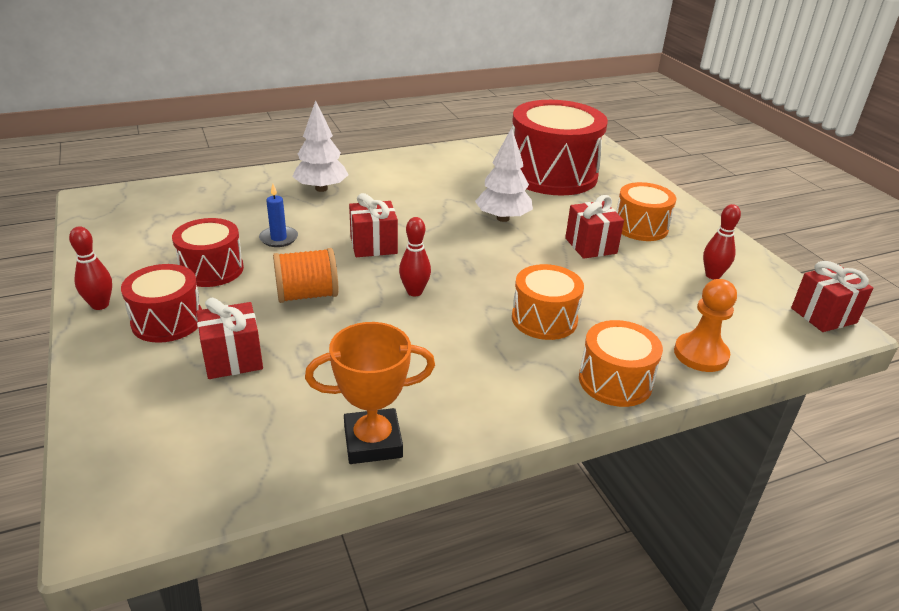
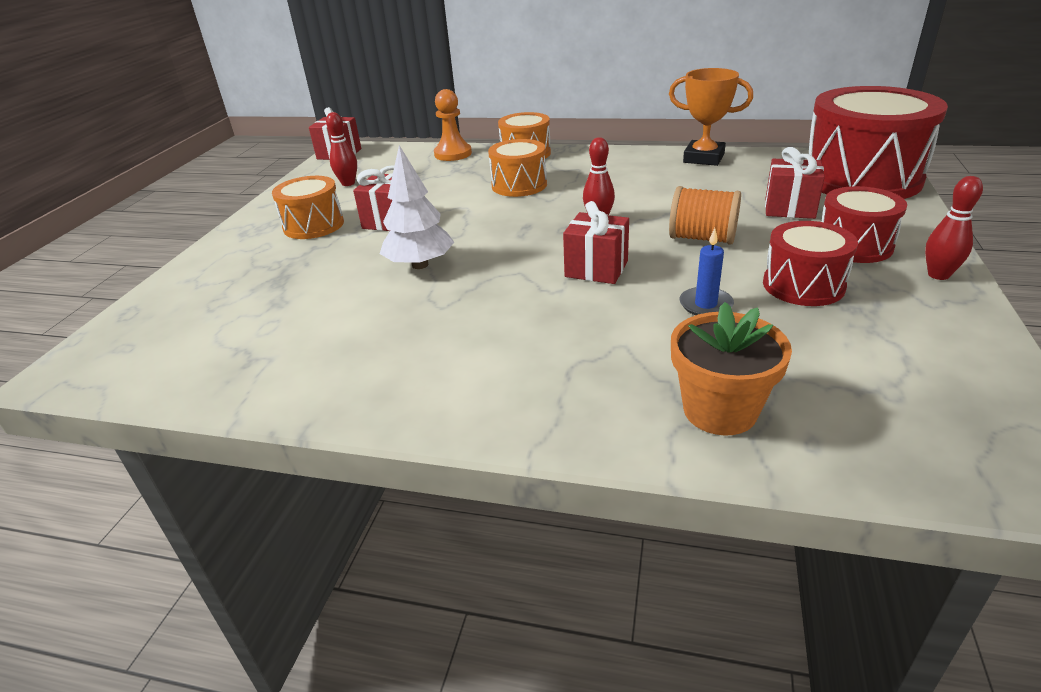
camera: 140 degrees left, 0 degrees up
white tree [292,100,348,192] -> none
red drum [512,100,608,195] -> red drum moved to [809,86,948,199]
none -> orange flower pot [671,302,792,436]

